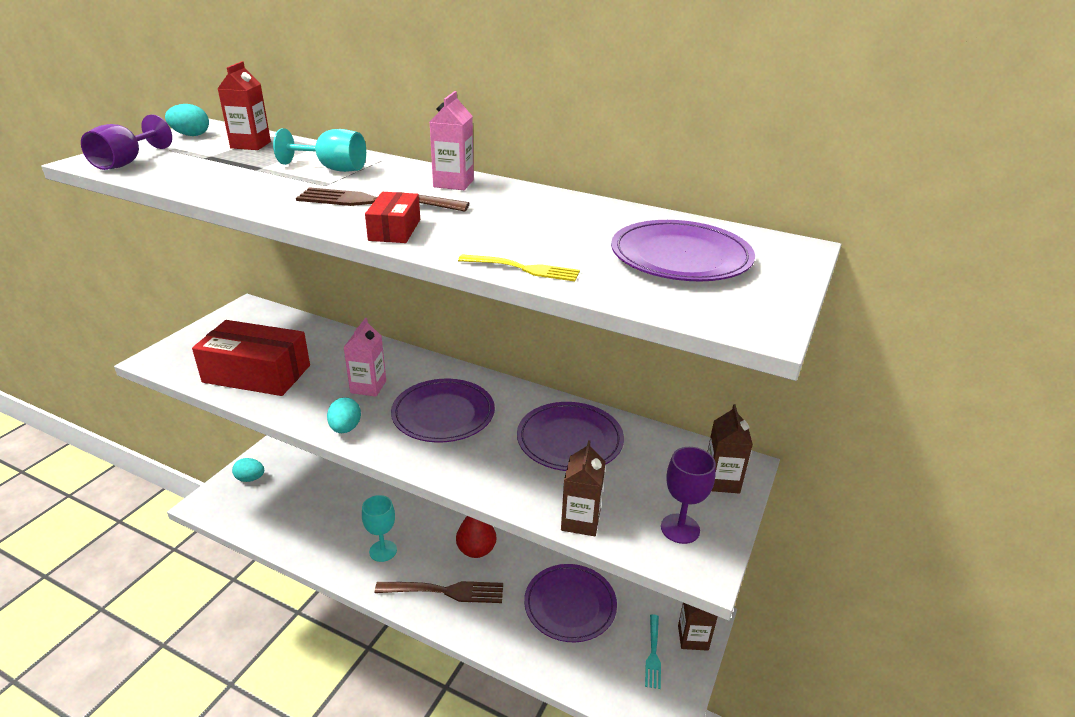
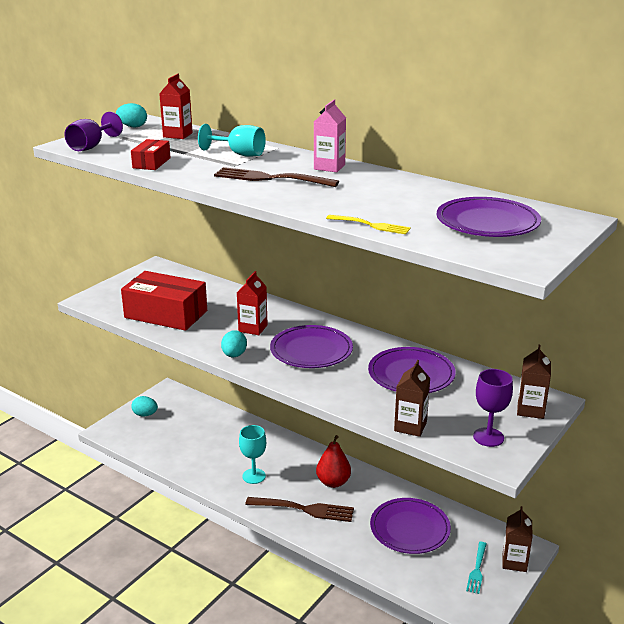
camera: 10 degrees right, 5 degrees down
pink carton [343,318,386,397] -> red carton [237,271,268,335]
red box [365,192,420,243] -> red box moved to [131,139,171,170]

